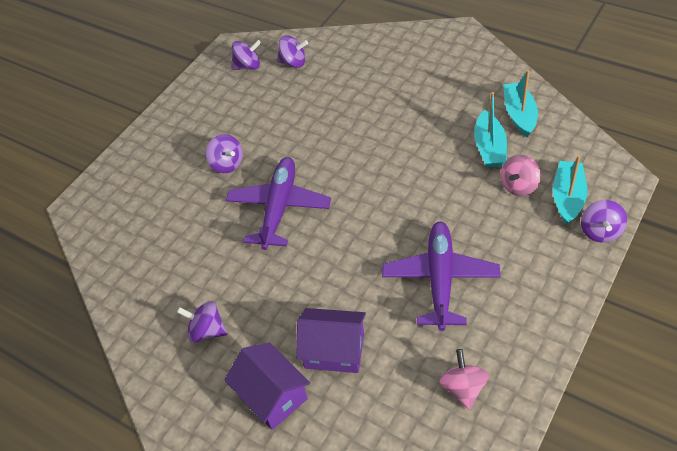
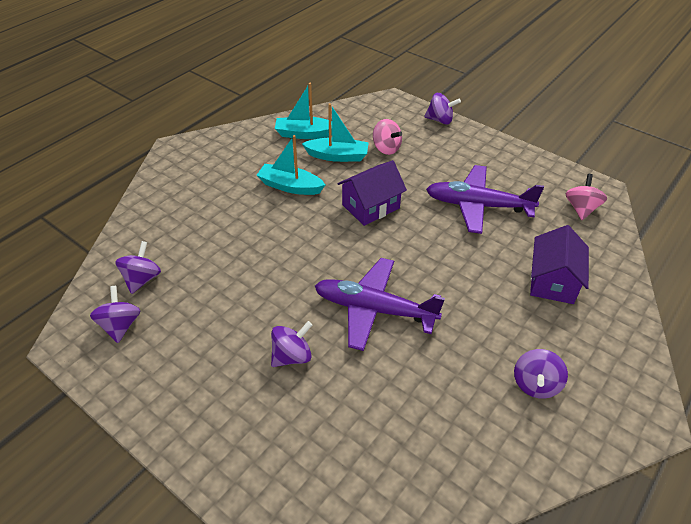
camera: 90 degrees left, 5 degrees down
purple house [224,343,310,430] -> purple house moved to [337,160,407,226]
pink spinning top [439,349,489,410] -> pink spinning top turned 105 degrees clockwise [566,174,607,220]
turquoise boat [553,155,588,225] -> turquoise boat moved to [256,135,325,195]

